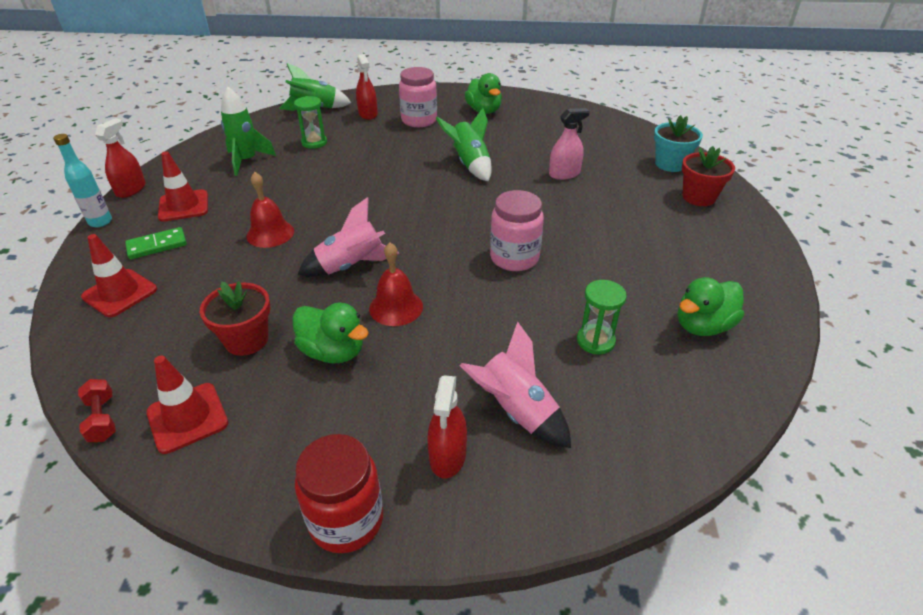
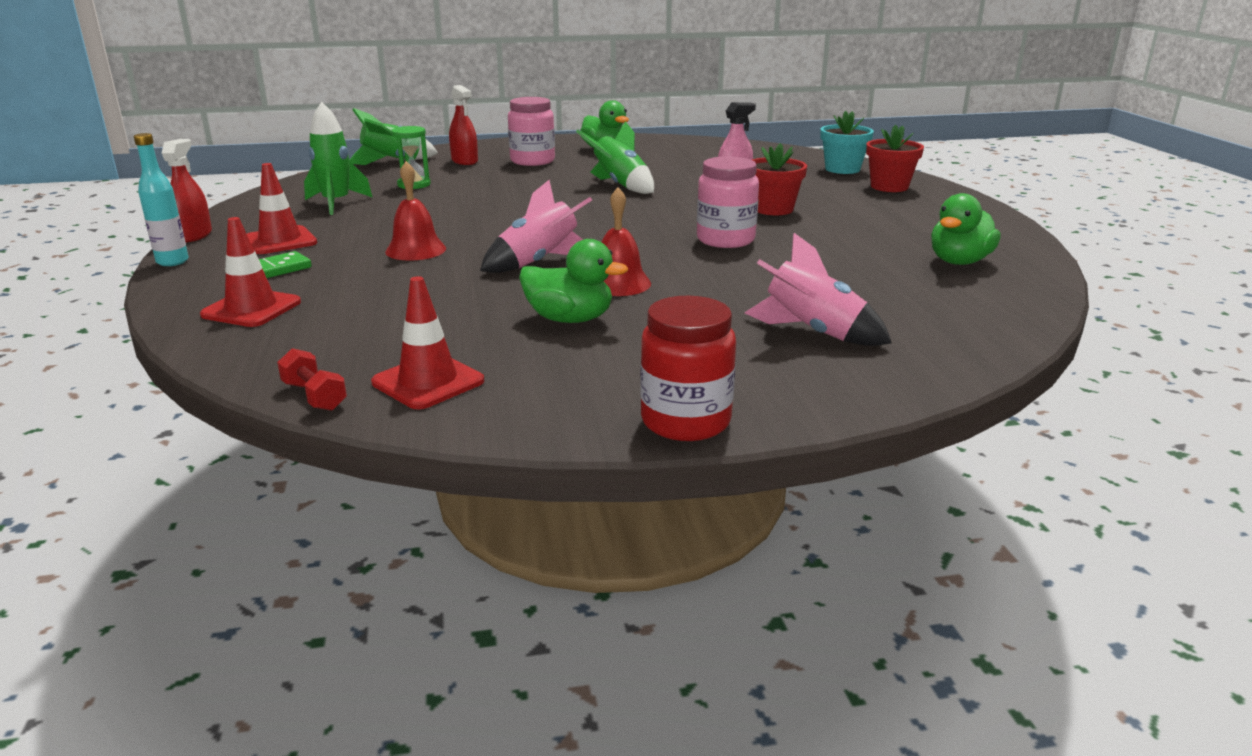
camera: 15 degrees left, 15 degrees down
red flower pot [200,281,271,356] -> red flower pot moved to [752,143,807,215]
red spray bottle [427,375,467,478] -> none
green hourglass [577,280,627,354] -> none

